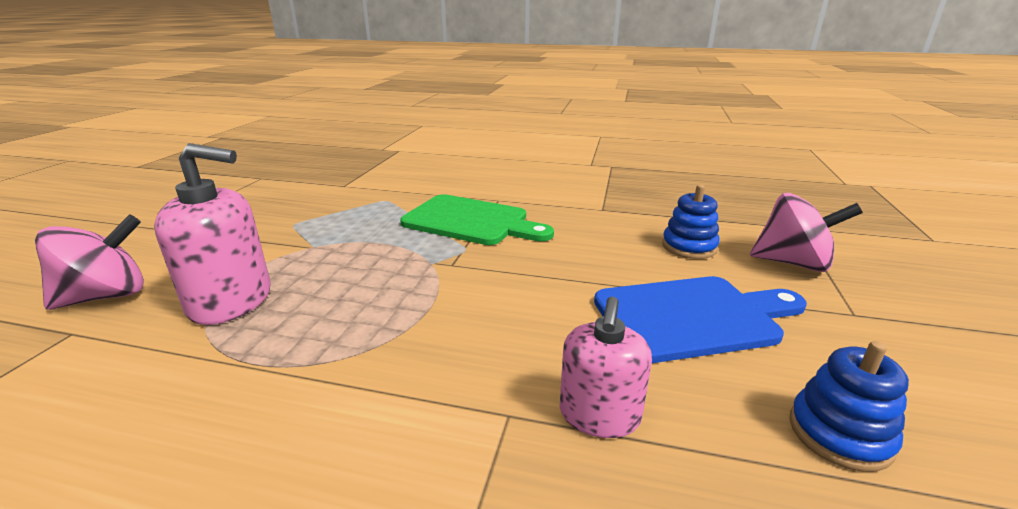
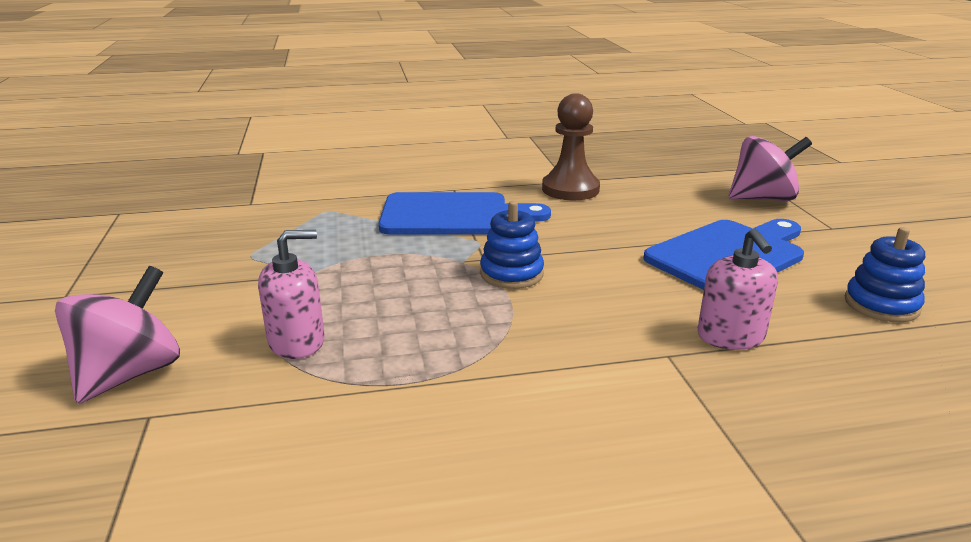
camera: 25 degrees left, 0 degrees up
pink soap dispenser [154,143,271,325] -> pink soap dispenser [258,230,325,359], size x0.65
green cutting board [400,194,554,245] -> blue cutting board [379,192,551,235]
blue stacking toy [662,185,720,259] -> blue stacking toy moved to [480,201,544,289]
none -> brown pawn [542,93,600,200]

